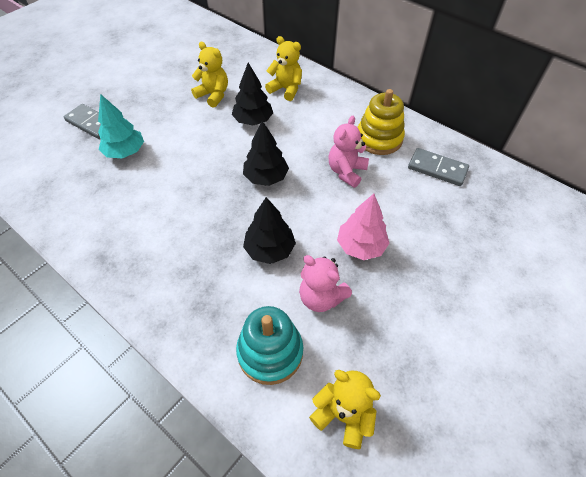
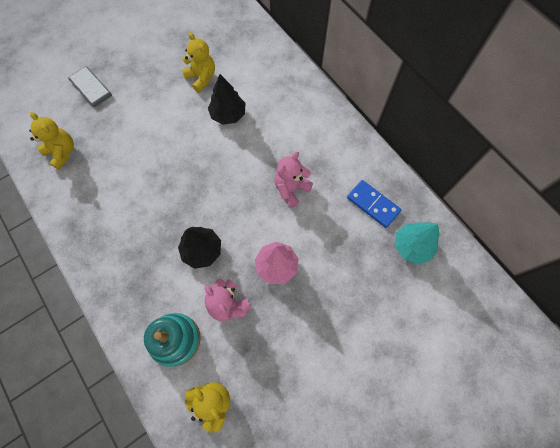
camera: 15 degrees right, 15 degrees up
turquoise tree [98,94,144,158] -> turquoise tree moved to [395,222,440,264]
black tree [243,120,289,186] -> none
yellow teddy bear [265,36,302,101] -> yellow teddy bear moved to [29,112,74,170]
yellow stacking toy [357,89,405,155] -> none
grey domino [408,148,469,186] -> blue domino [347,180,401,228]

